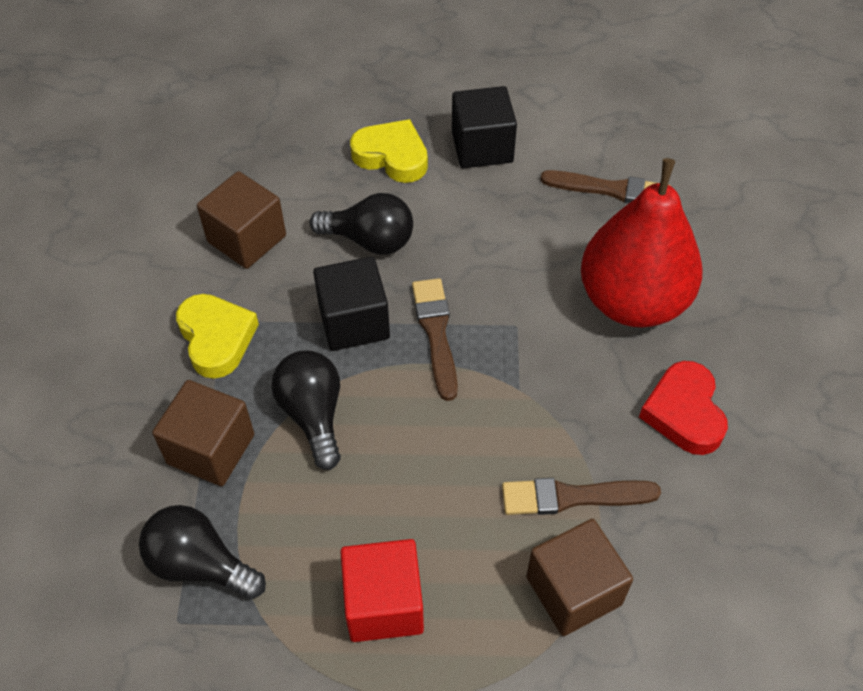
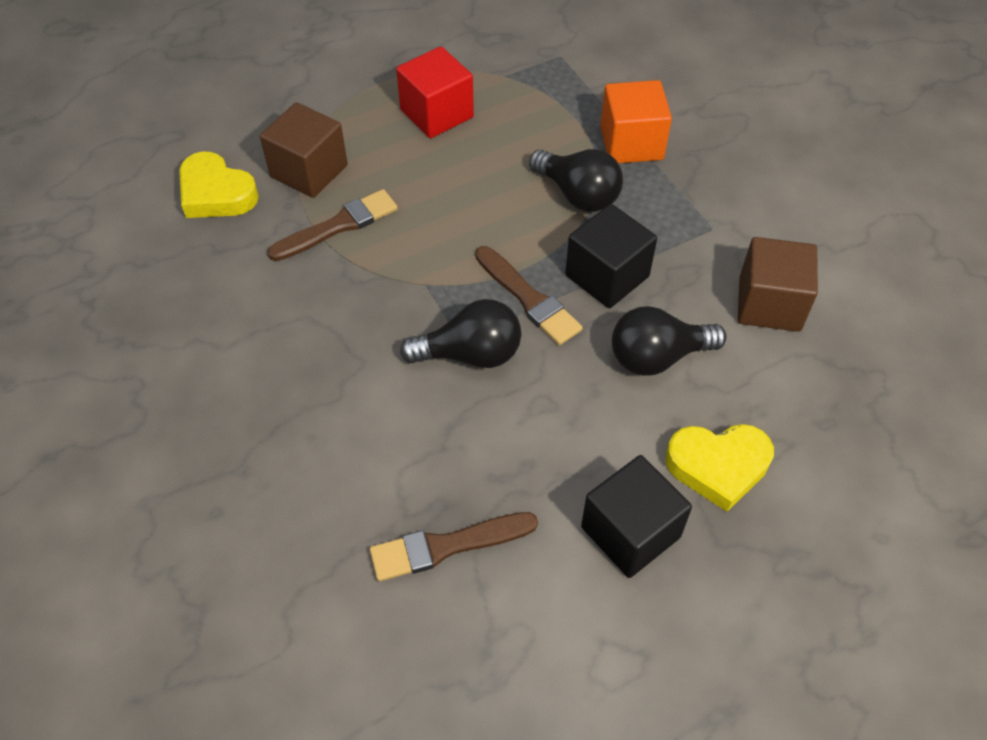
camera: 150 degrees right, 0 degrees up
black light bulb [139,505,266,599] -> black light bulb moved to [400,299,521,368]
brown cube [152,380,254,486] -> orange cube [600,80,672,163]
yellow heart [176,294,259,379] -> yellow heart moved to [179,152,259,218]
red pear [581,158,703,327] -> none
red heart [639,361,728,455] -> none

